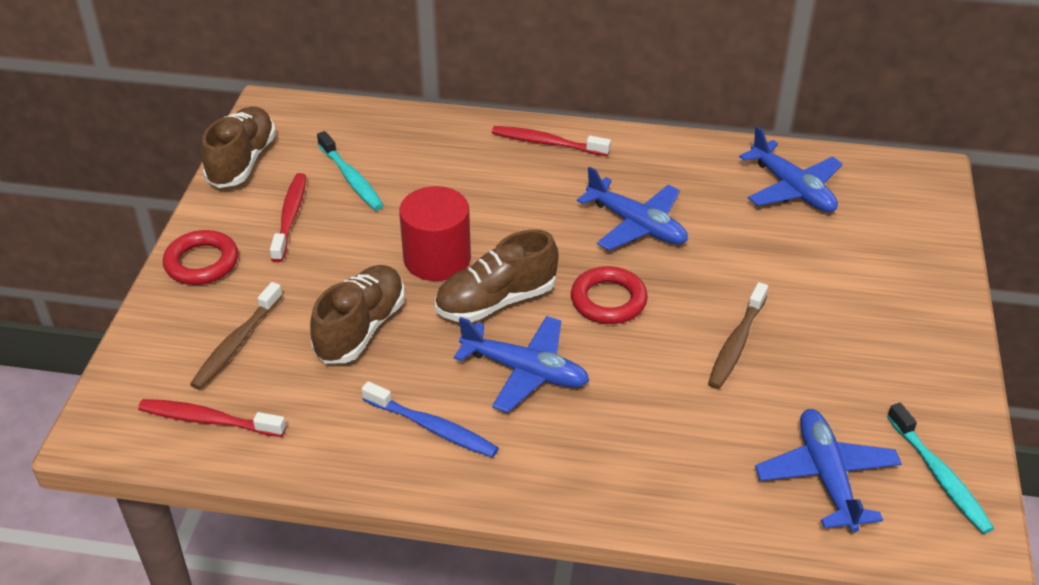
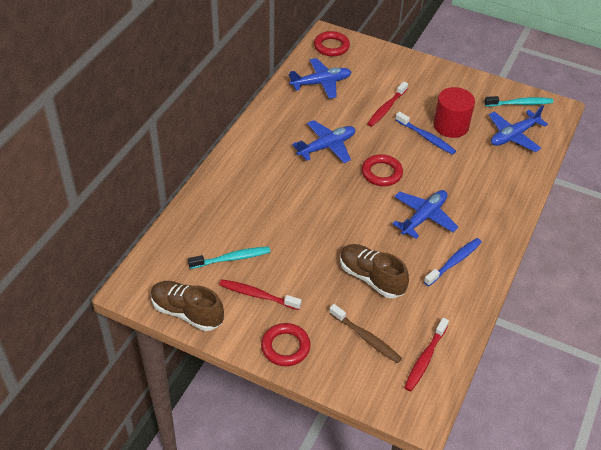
camera: 75 degrees left, 5 degrees up
red cylinder [399,186,471,281] -> red cylinder moved to [433,87,475,138]
brown shoe [435,229,559,322] -> none
red toothbrush [492,126,611,156] -> red toothbrush moved to [367,81,408,127]
brown toothbrush [708,282,768,389] -> blue toothbrush [395,112,456,155]
blue plane [755,409,902,532] -> blue plane turned 45 degrees counterclockwise [489,105,548,152]
none -> red ring [314,31,350,56]

